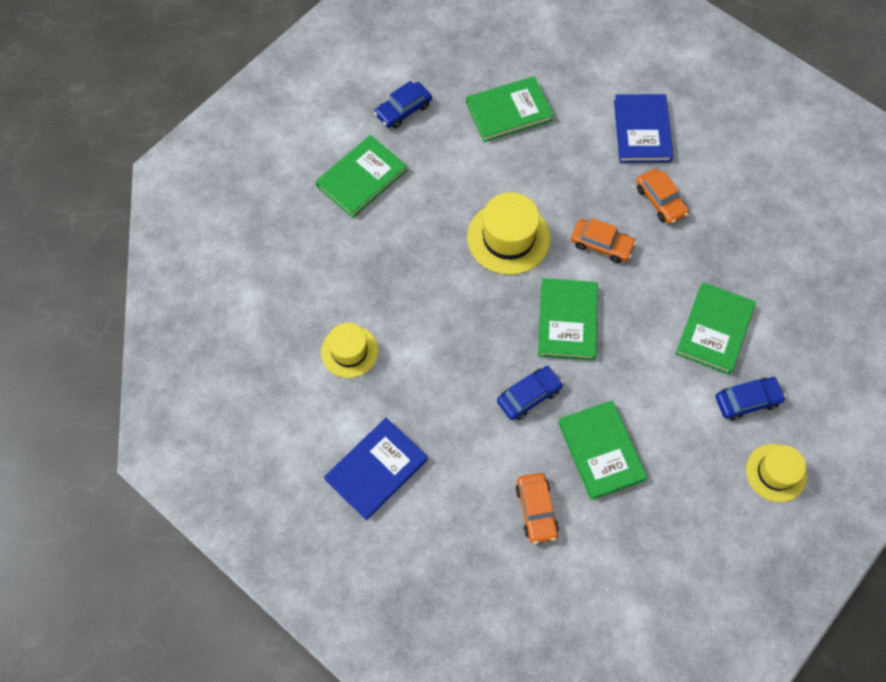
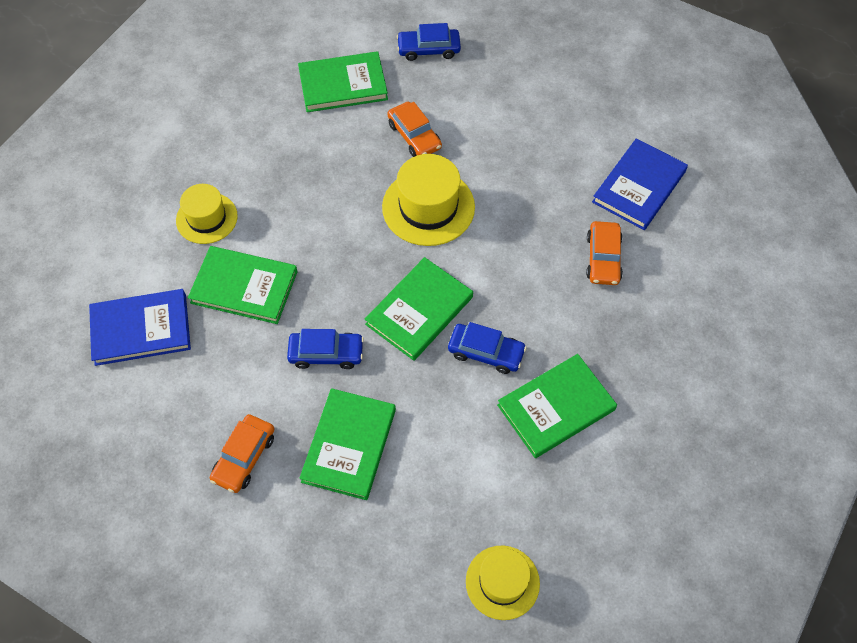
camera: 35 degrees right, 5 degrees down
green book [466,76,554,142] -> green book moved to [188,246,298,324]
orange car [571,218,636,263] -> orange car moved to [387,102,442,157]
blue car [716,377,786,420] -> blue car moved to [448,322,527,374]

